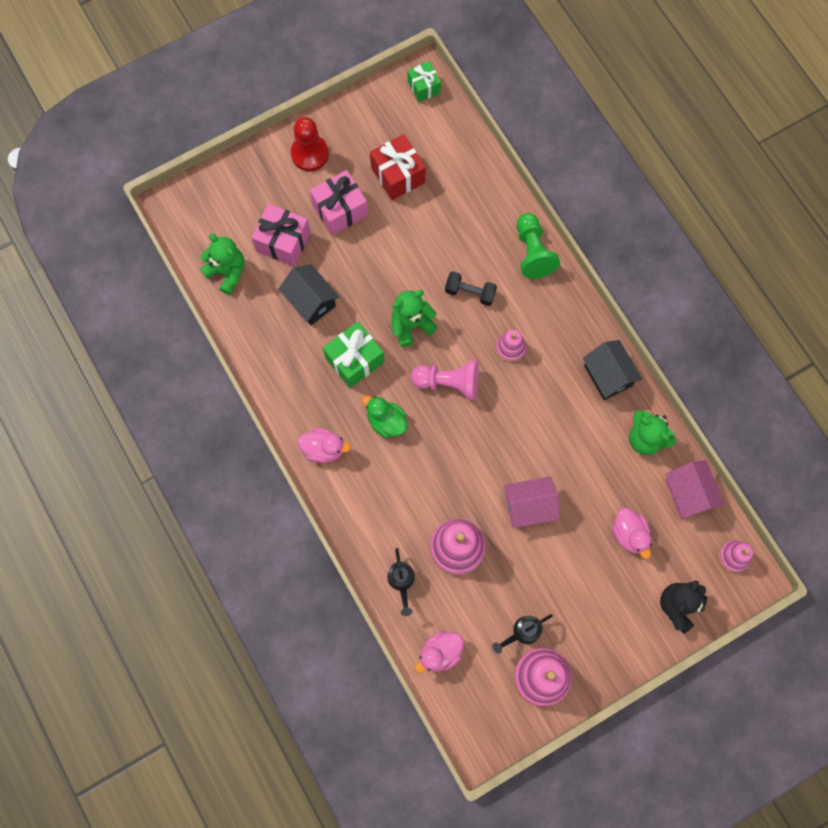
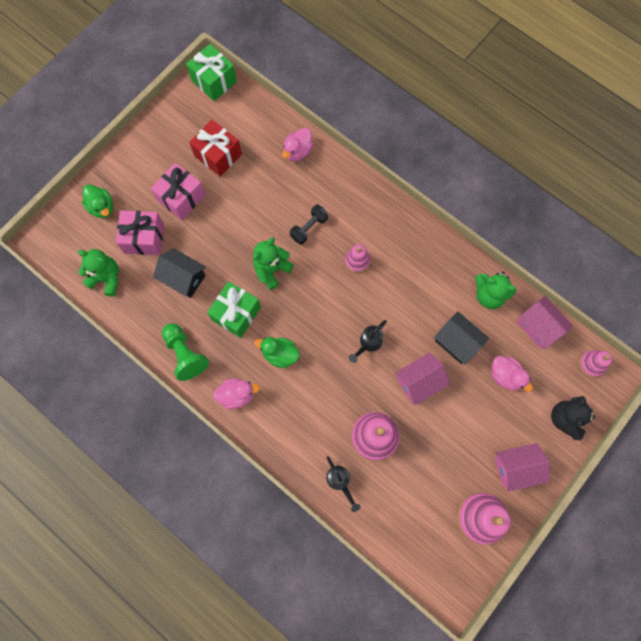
camera: 20 degrees left, 0 degrees up
red pawn [291,117,329,171] -> none
green gift [407,61,441,102] -> green gift [186,44,237,101], size x1.56
pink pawn [411,360,479,400] -> none
pink duck [415,631,464,673] -> pink duck moved to [282,128,313,161]
black dumbbell [445,271,497,306] -> black dumbbell turned 45 degrees counterclockwise [290,205,328,245]
black watering can [492,614,553,654] -> black watering can moved to [349,320,387,363]
green pawn [517,213,560,279] -> green pawn moved to [162,323,209,381]
black house [583,340,642,400] -> black house moved to [434,312,489,364]
none -> green duck [82,184,113,218]
none -> pink house [494,443,550,492]

